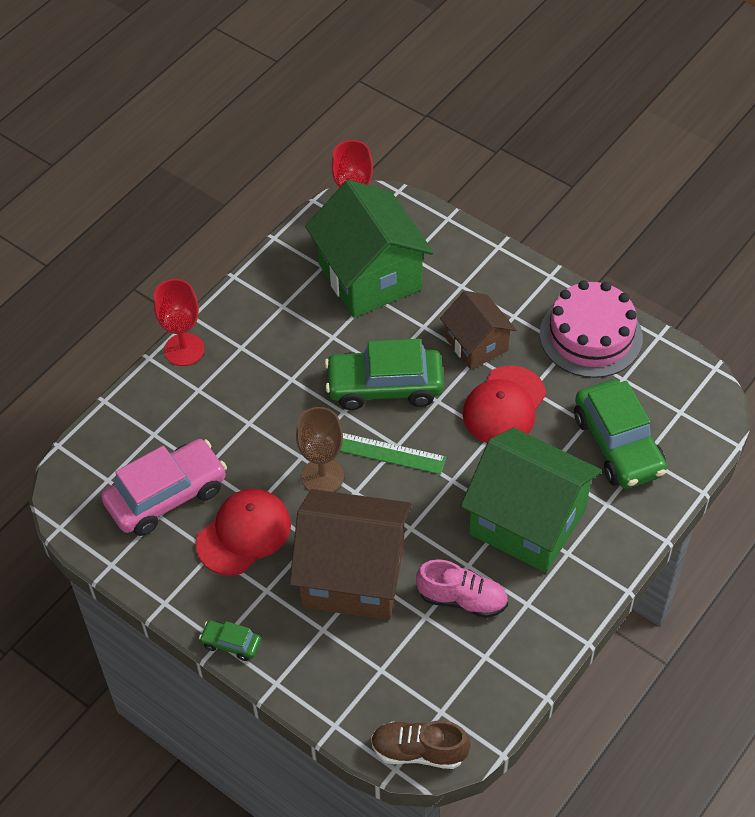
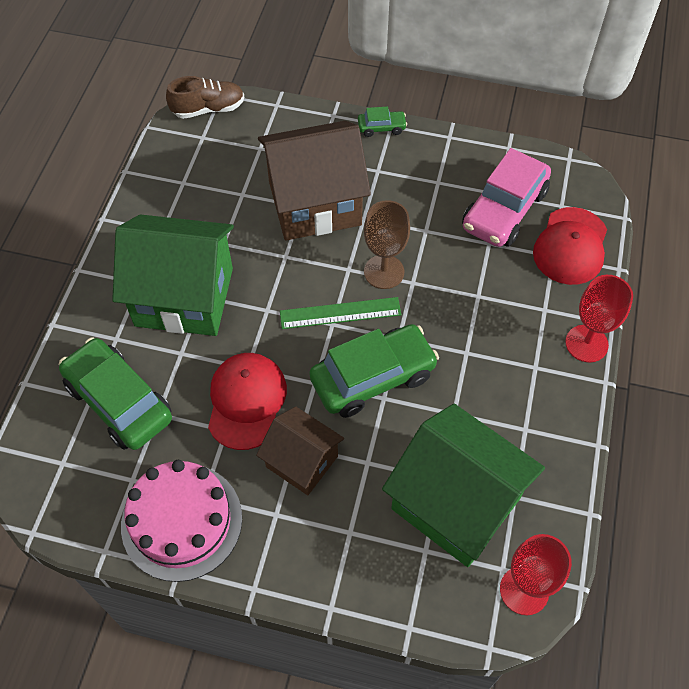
camera: 155 degrees right, 5 degrees up
red cap [195,488,291,575] -> red cap moved to [533,207,607,285]
pink shoe [416,559,508,618] -> none

